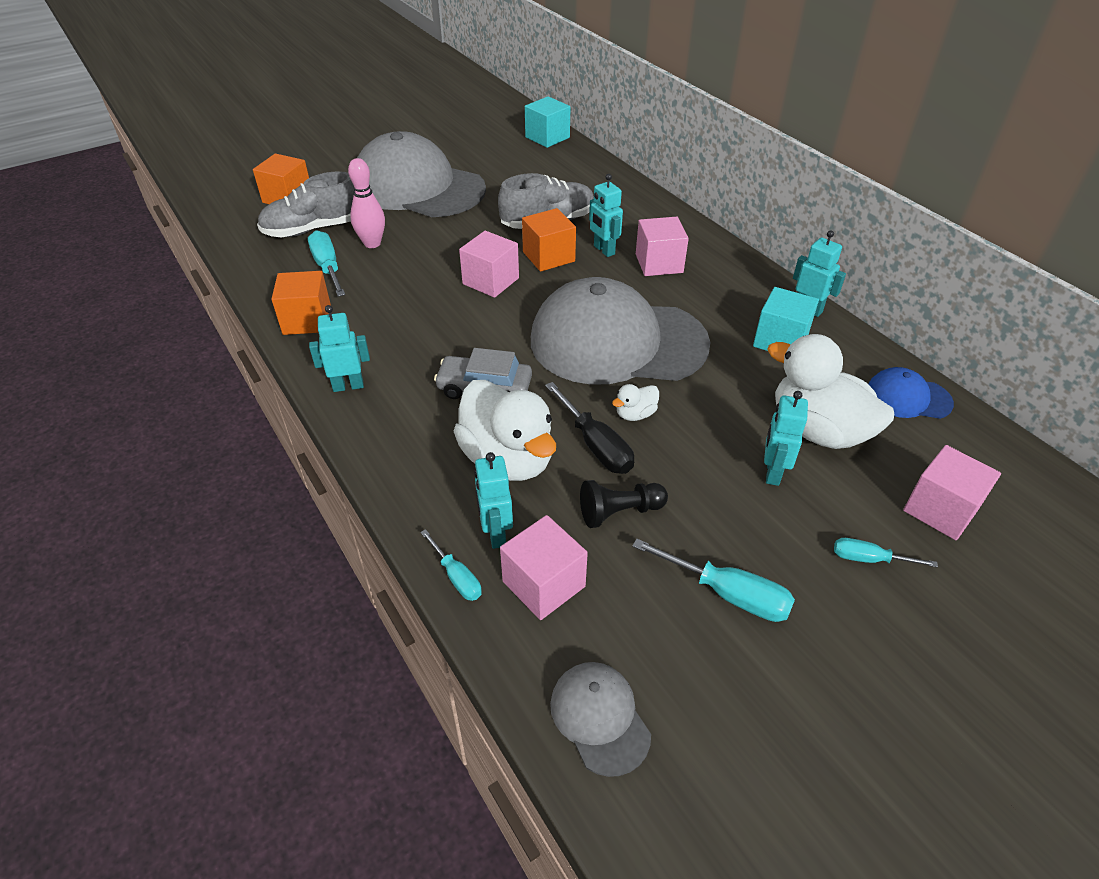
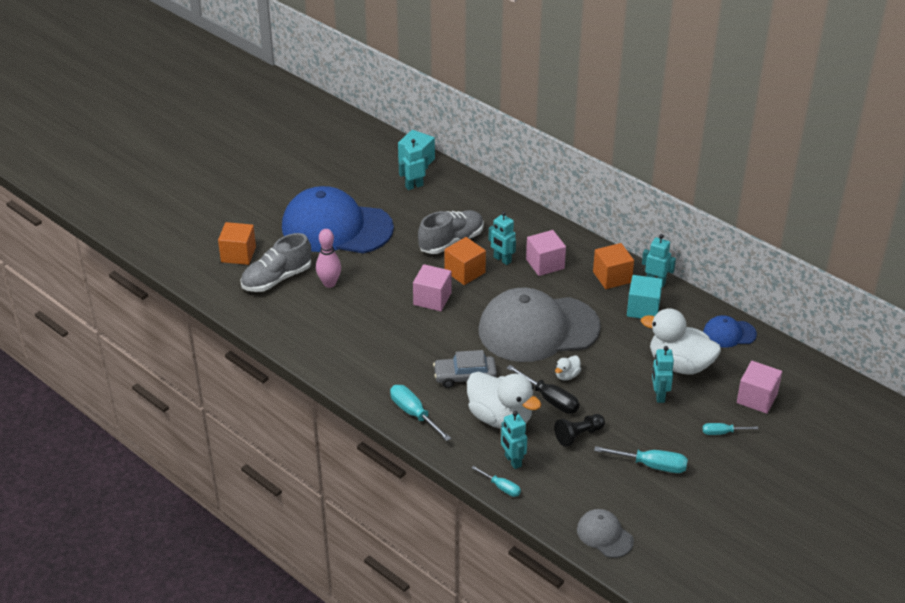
camera: 15 degrees left, 5 degrees down
orange cube [271,271,331,335] -> orange cube moved to [593,243,634,289]
turquoise screwdriver [308,230,345,297] -> turquoise screwdriver moved to [390,385,451,441]
turquoise robot [309,305,370,392] -> turquoise robot moved to [399,139,428,190]
grey cap [357,131,486,217] -> blue cap [282,186,394,253]
pink cube [500,515,588,620] -> none

